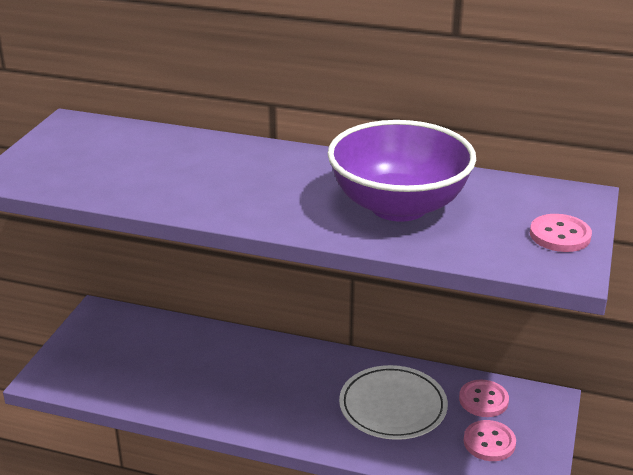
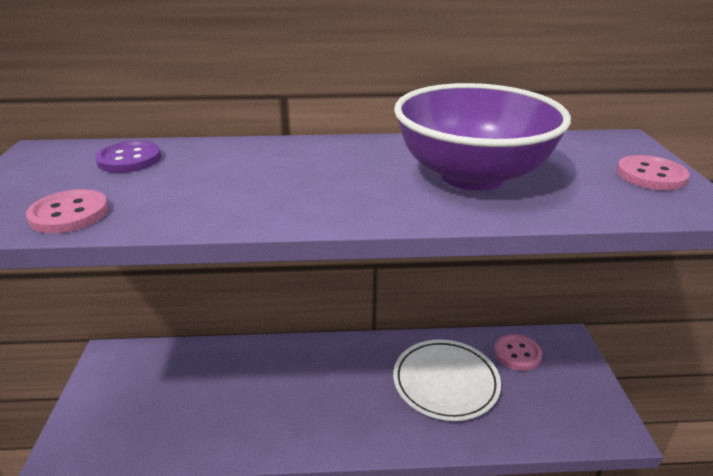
camera: 20 degrees left, 0 degrees up
pink button [463,420,516,461] -> pink button moved to [26,189,108,233]
none -> purple button [95,141,161,173]

